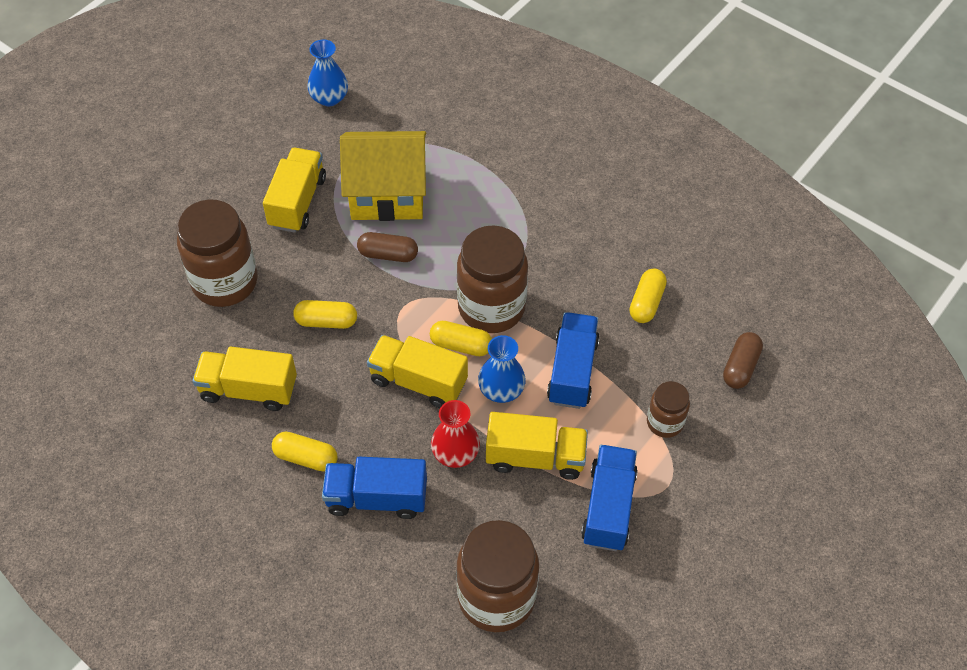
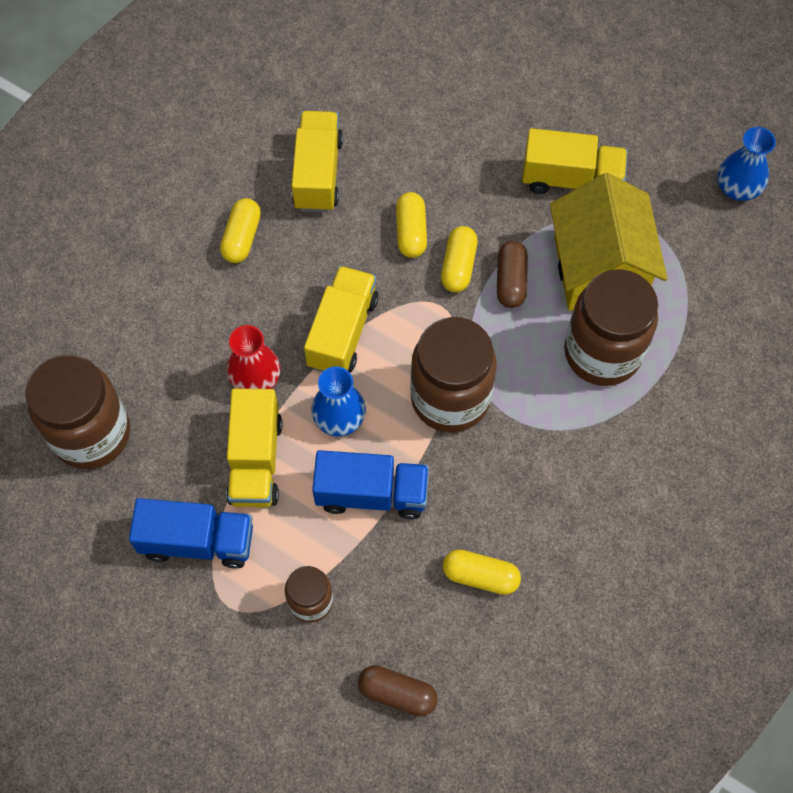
camera: 85 degrees right, 10 degrees up
brown jar [176,200,258,307] -> brown jar moved to [564,269,658,386]
blue truck [322,457,427,519] -> none
yellow capsule [430,321,492,356] -> yellow capsule moved to [441,226,478,292]

